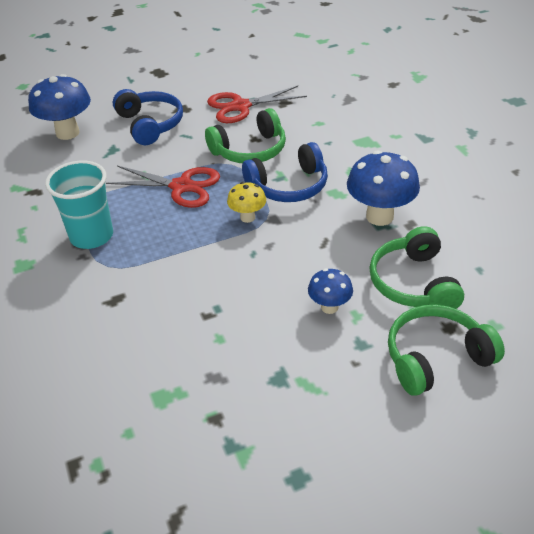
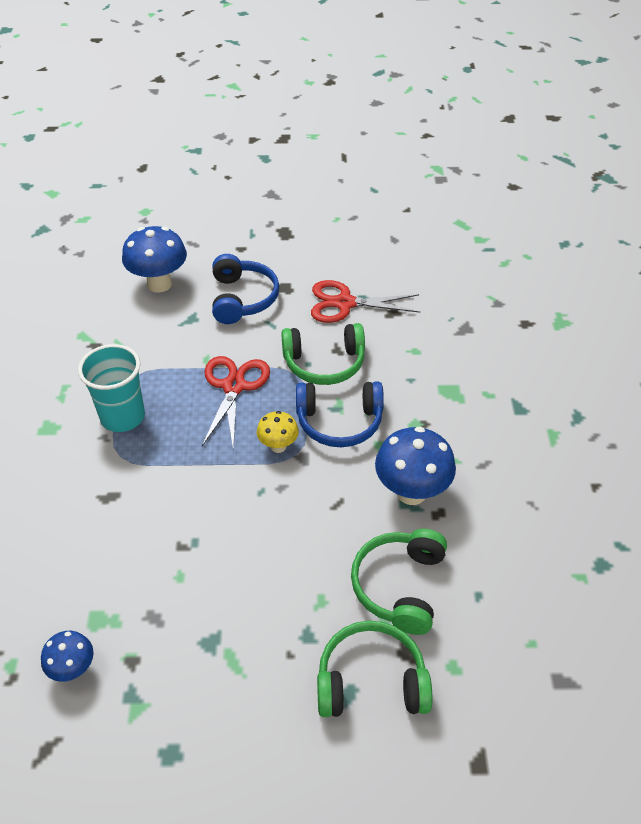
camera: 20 degrees right, 5 degrees up
red scissors [106,166,220,208] -> red scissors turned 120 degrees counterclockwise [202,356,270,448]
blue mushroom [308,268,353,314] -> blue mushroom moved to [41,631,94,682]

